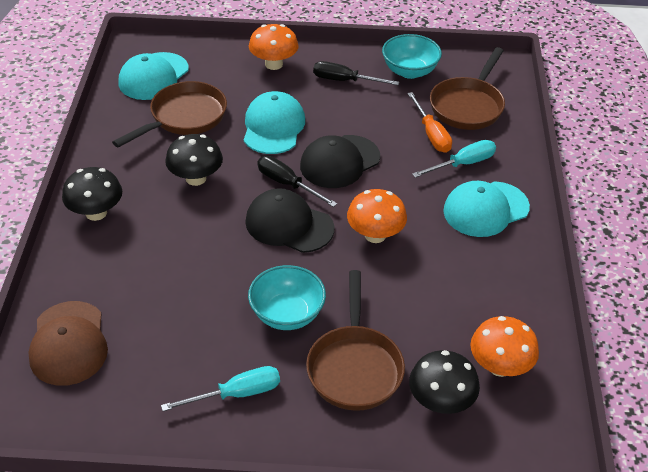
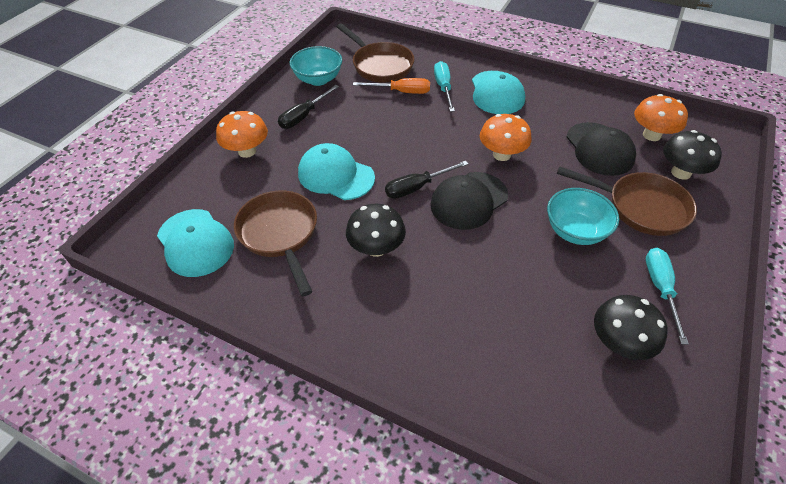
camera: 65 degrees left, 5 degrees up
brown cap [28,301,108,386] -> none
black mushroom [62,167,122,221] -> black mushroom moved to [594,295,668,360]
black cap [300,135,380,188] -> black cap moved to [567,122,636,176]

